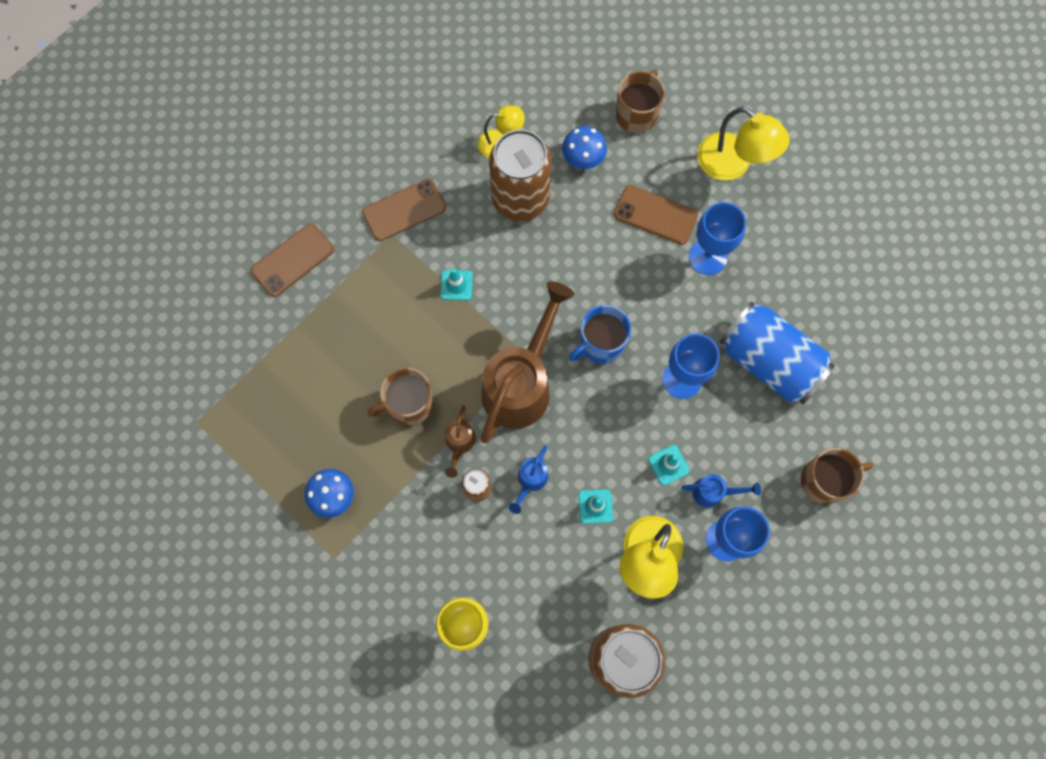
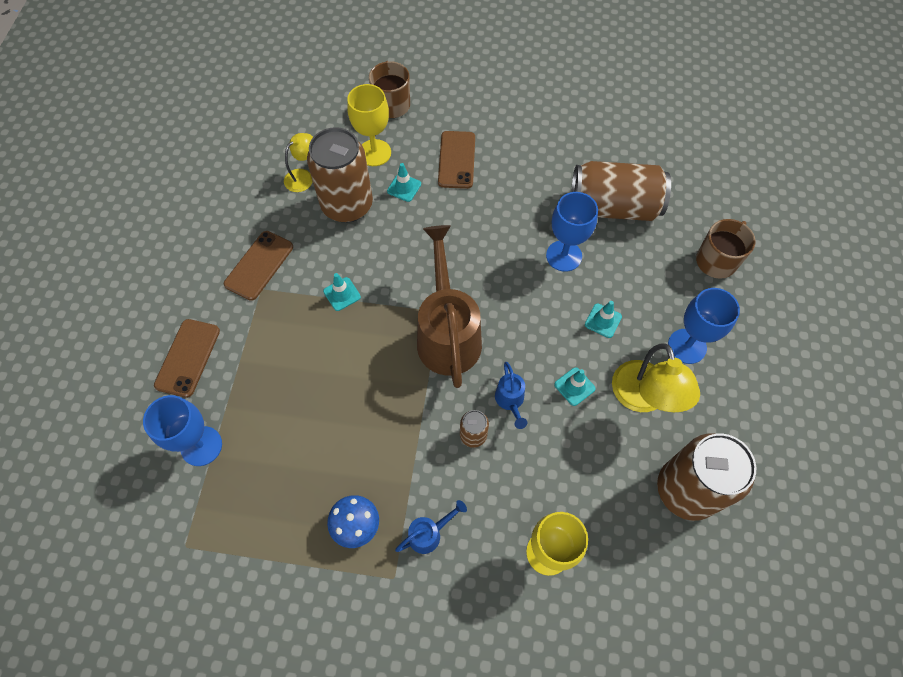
camera: 35 degrees left, 10 degrees down
brown mug [368,367,434,425] -> none
brown watering can [445,405,476,478] -> none
blue mushroom [562,126,607,169] -> yellow goblet [347,84,391,166]
blue mug [569,305,631,364] -> none
brown phone [614,185,698,245] -> brown phone turned 75 degrees counterclockwise [438,131,475,189]
blue watering can [682,474,761,508] -> blue watering can moved to [395,500,467,554]
blue goblet [689,202,746,275] -> blue goblet moved to [143,395,222,466]
yellow lamp [697,107,790,181] -> none
blue can [719,301,835,404] -> brown can [571,161,671,221]
none -> turquoise traffic cone [387,163,421,202]

